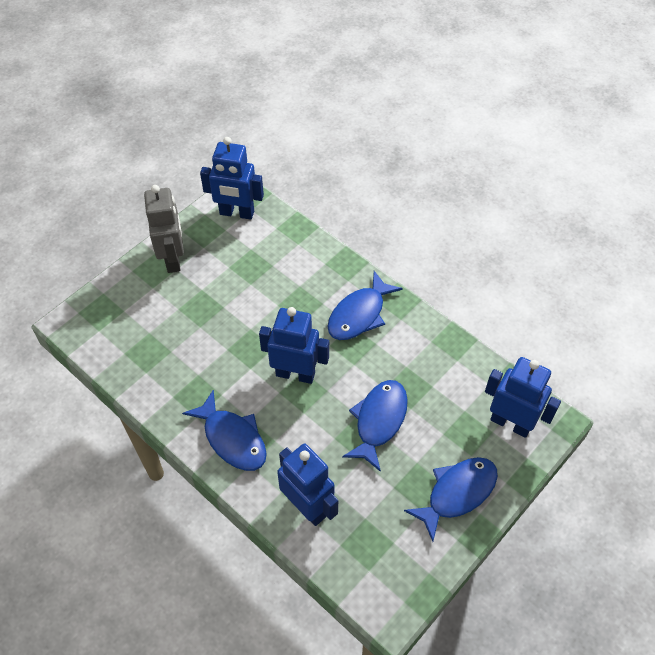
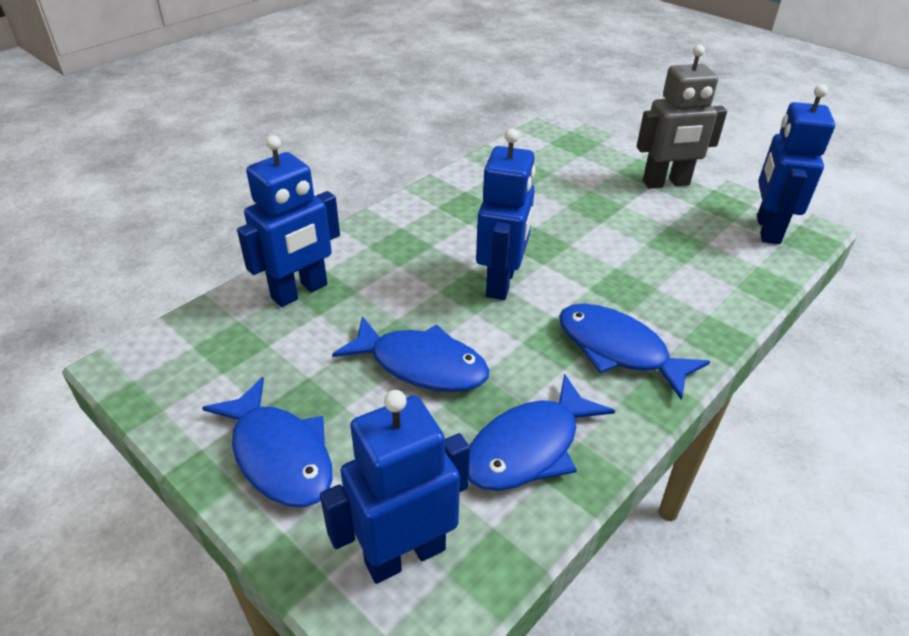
camera: 90 degrees right, 15 degrees down
blue fish [182,390,267,471] -> blue fish moved to [469,374,615,491]
blue robot [485,357,561,438] -> blue robot turned 150 degrees counterclockwise [320,390,470,584]

